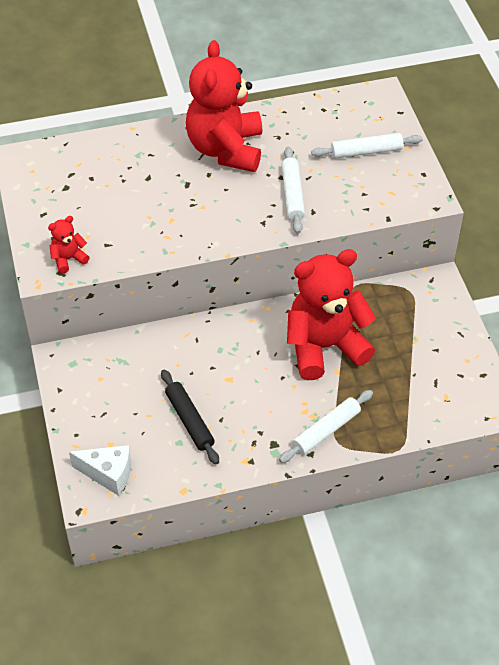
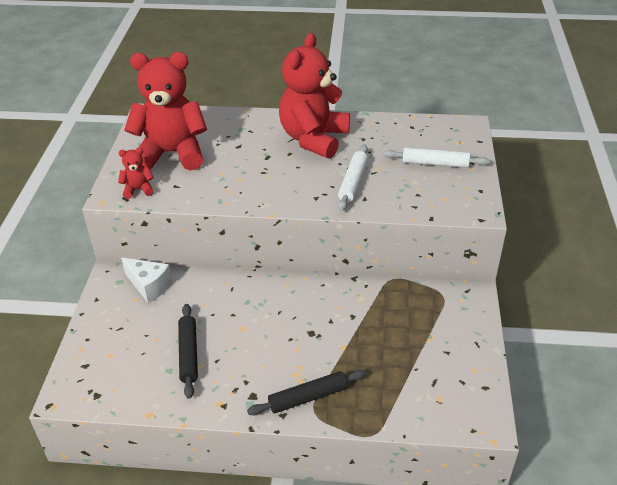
camera: 20 degrees right, 10 degrees down
white cheese [69,445,131,496] -> white cheese moved to [121,258,172,303]
white rolling pin [279,390,373,463] -> black rolling pin [247,370,366,415]
red teddy bear [287,249,376,380] -> red teddy bear moved to [124,52,207,171]

